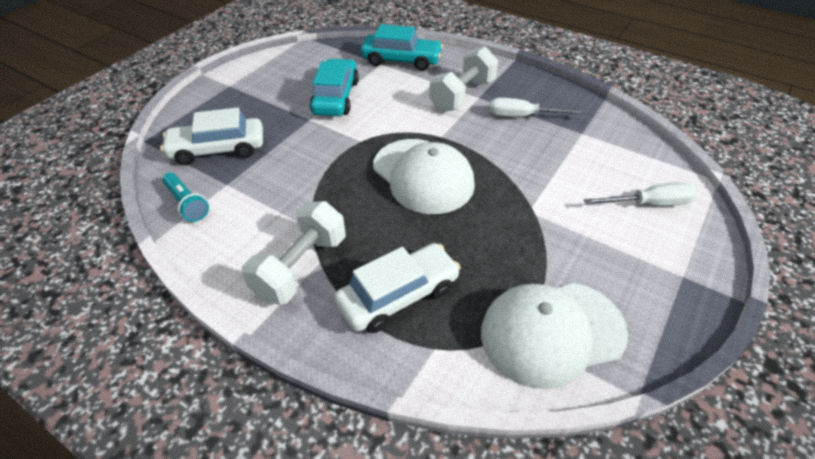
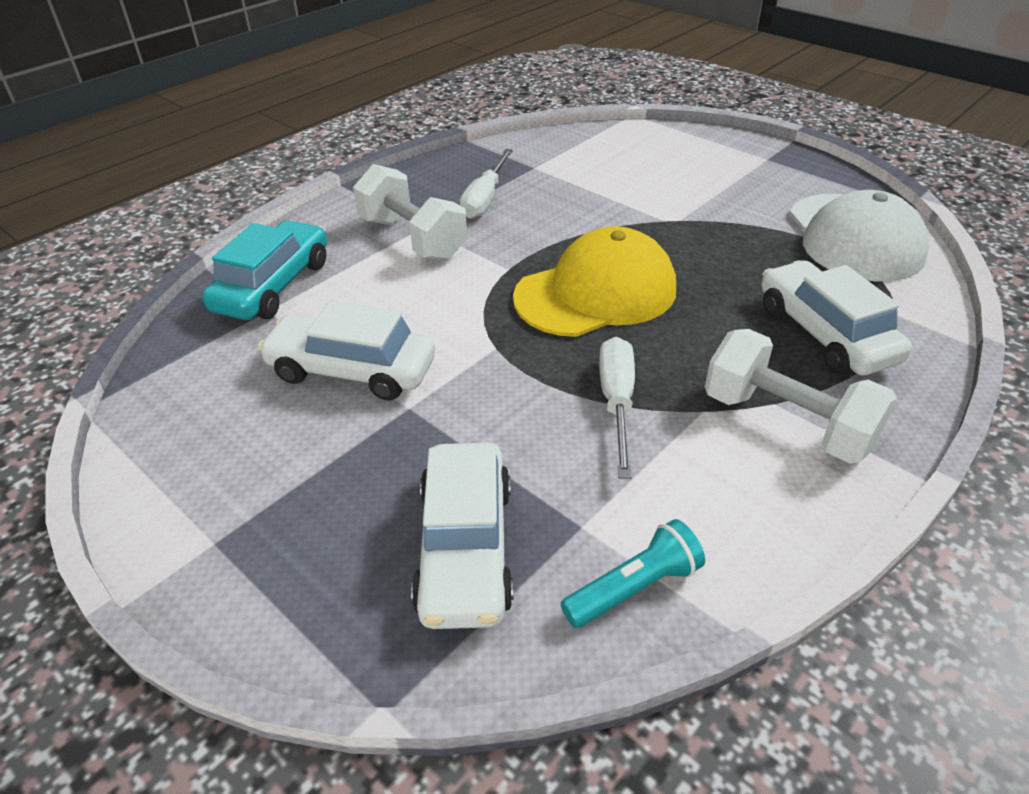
camera: 80 degrees left, 5 degrees down
turquoise car [310,59,359,116] -> white car [257,300,435,400]
white cap [373,139,475,214] -> yellow cap [513,226,676,337]
white screwdriver [584,182,697,206] -> white screwdriver moved to [599,337,635,479]

